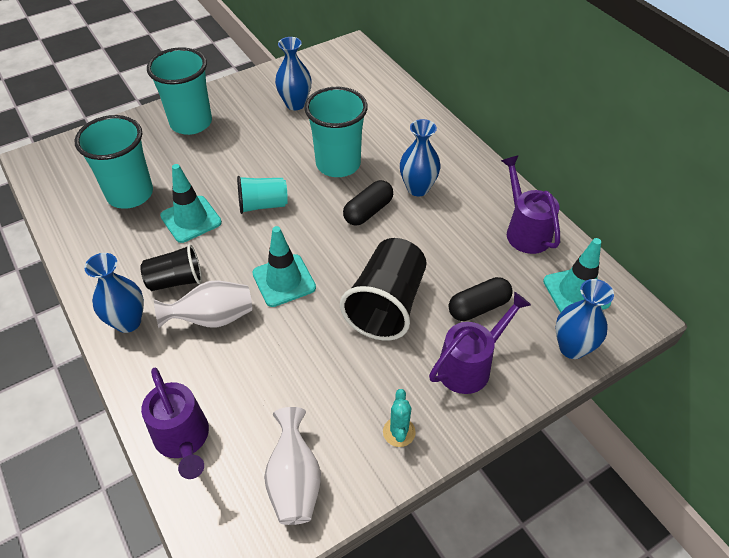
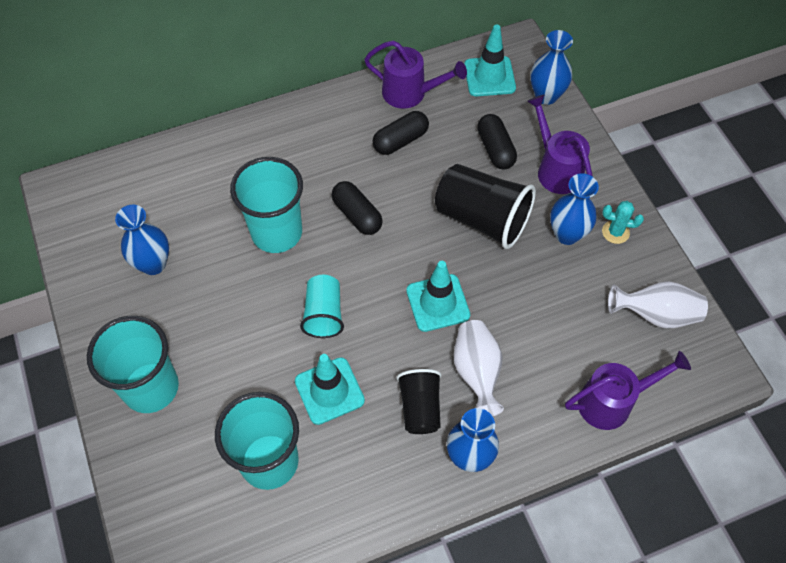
camera: 80 degrees left, 10 degrees up
blue vase [400,119,441,196] -> blue vase moved to [550,173,599,245]
purple watering can [501,155,560,254] -> purple watering can turned 150 degrees counterclockwise [364,40,467,109]
none -> black capsule [373,111,429,155]

